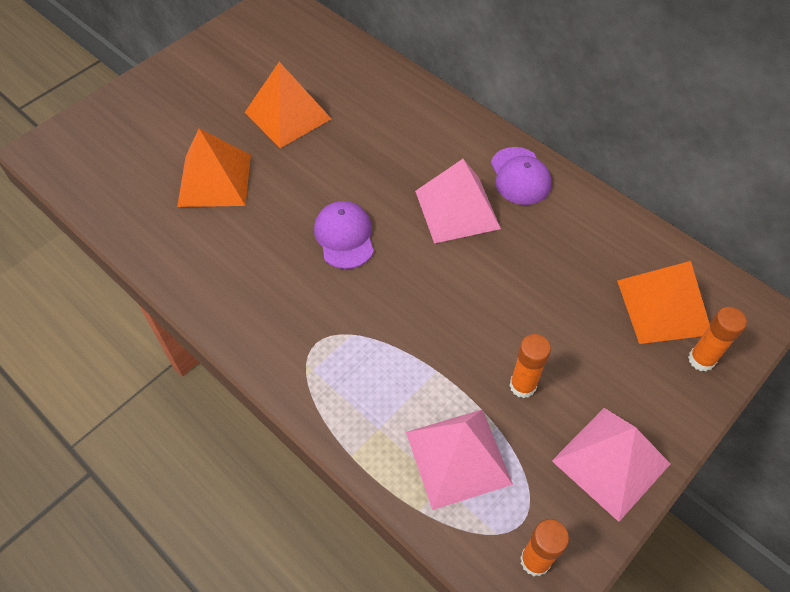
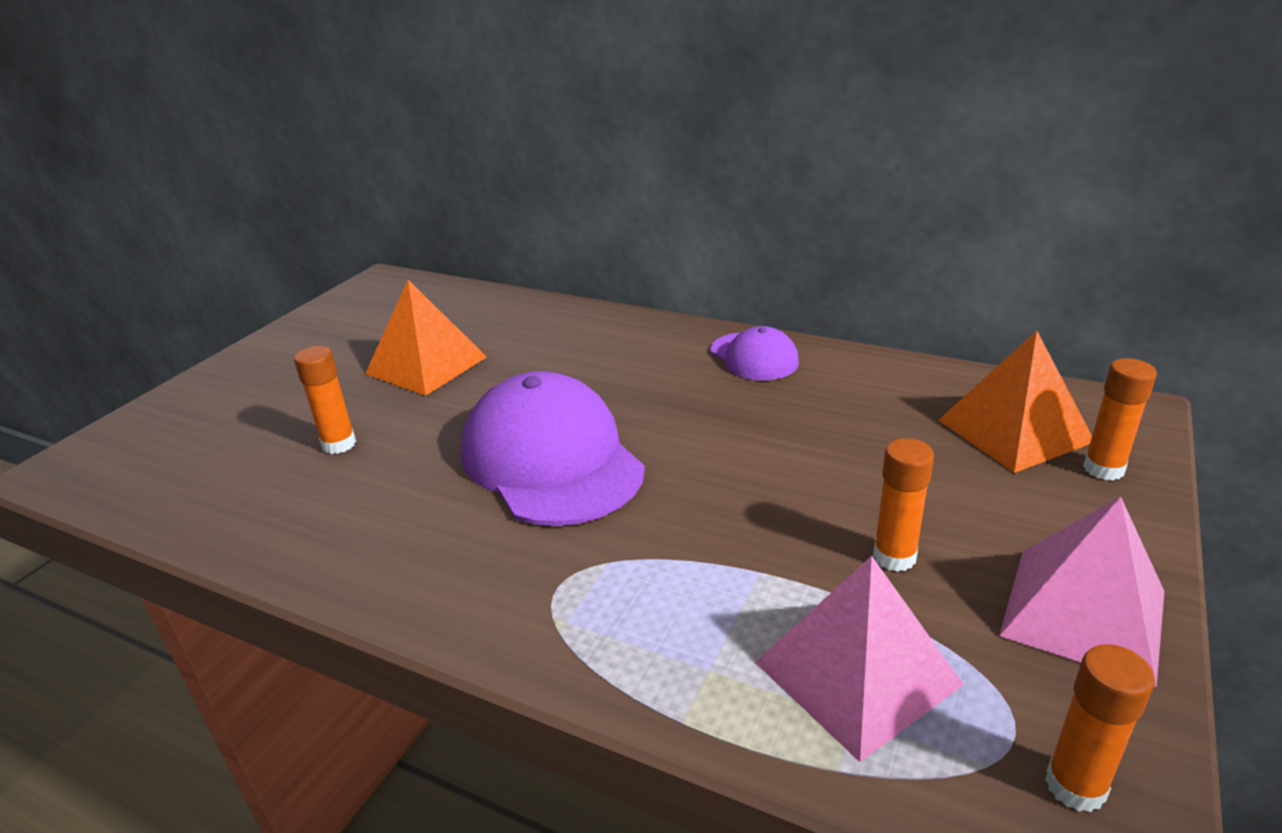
camera: 15 degrees left, 25 degrees down
orange pyramid [177,128,251,207] -> orange glue stick [294,346,356,454]
purple cap [314,201,374,269] -> purple cap [461,371,645,526], size x1.88
pink pyramid [415,159,501,244] -> none

